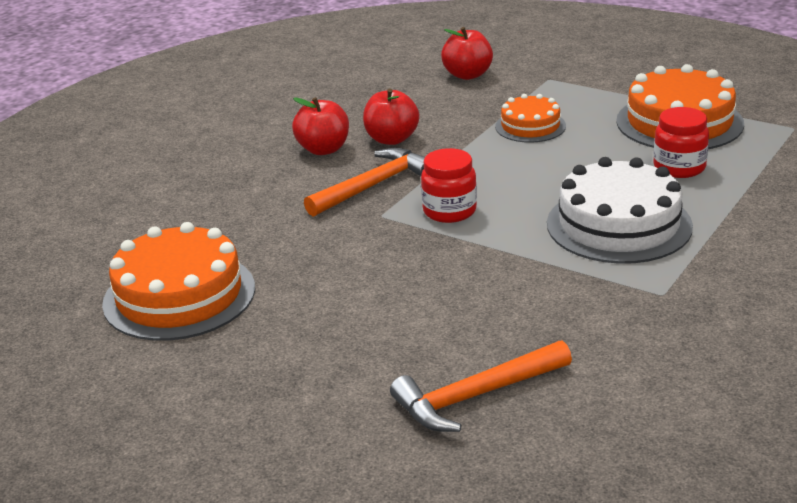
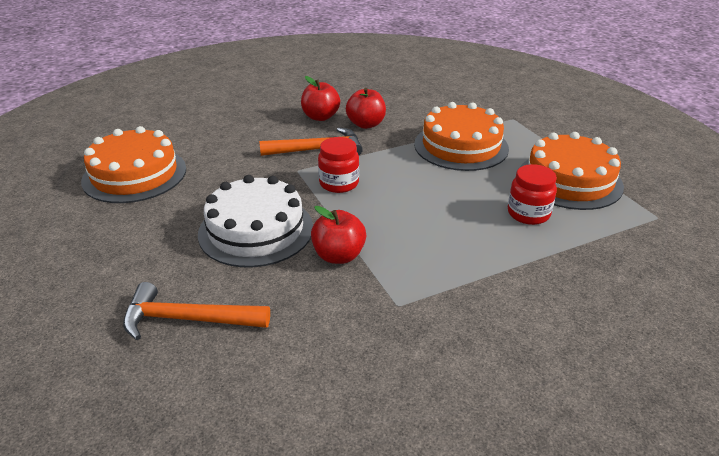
camera: 30 degrees right, 5 degrees up
red apple [441,27,493,80] -> red apple moved to [311,206,366,264]
orange cake [495,94,566,143] -> orange cake [414,102,509,171], size x1.76
white cake [547,157,693,264] -> white cake moved to [198,175,313,267]

